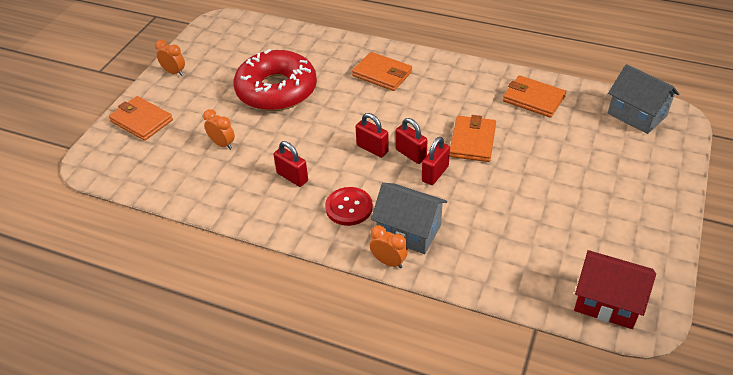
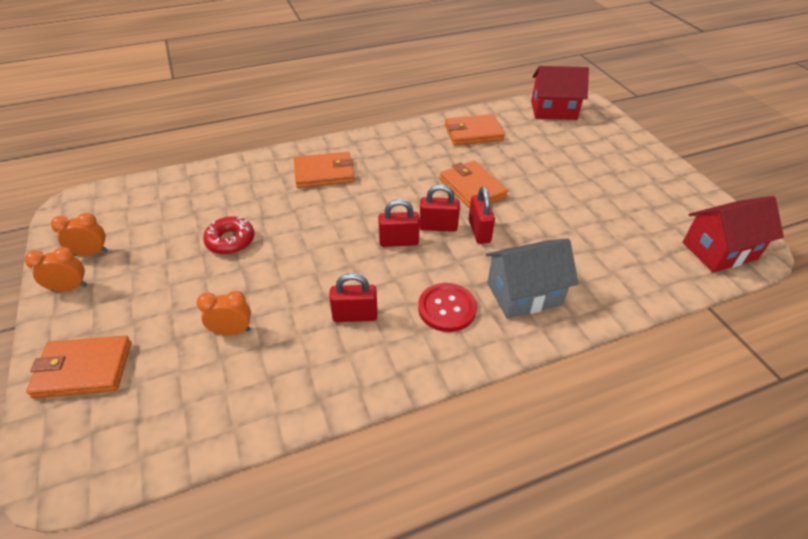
camera: 45 degrees left, 0 degrees up
red donut [234,49,317,111] -> red donut [203,217,254,255], size x0.46
orange clock [370,225,408,268] -> orange clock moved to [51,213,108,256]
grey house [608,64,679,134] -> red house [531,66,589,120]

